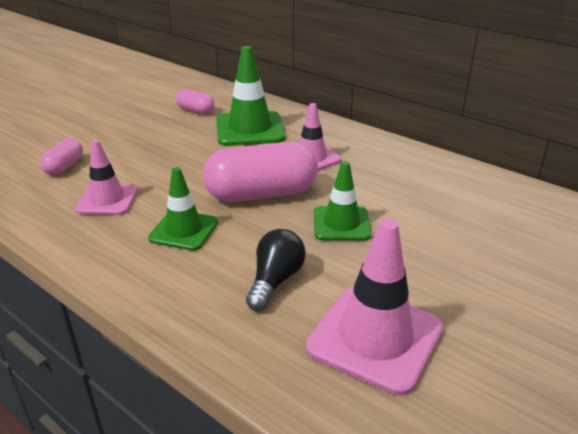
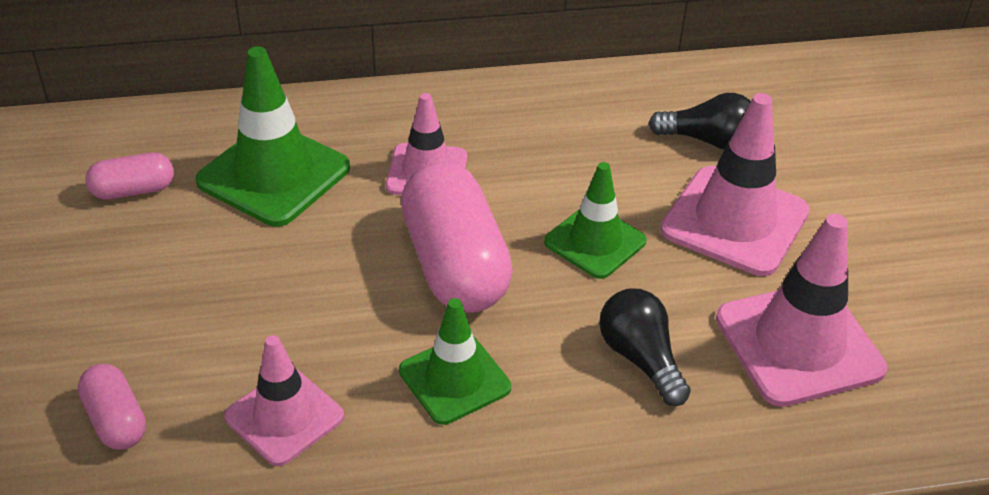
camera: 50 degrees left, 10 degrees up
pink capsule [203,142,318,202] -> pink capsule turned 45 degrees counterclockwise [401,161,513,312]
none -> black light bulb [648,93,751,150]
none -> pink traffic cone [660,93,810,276]

